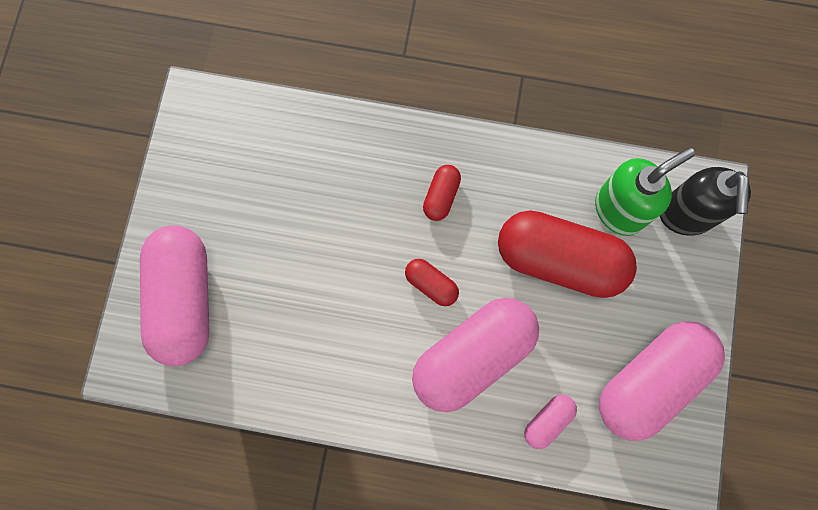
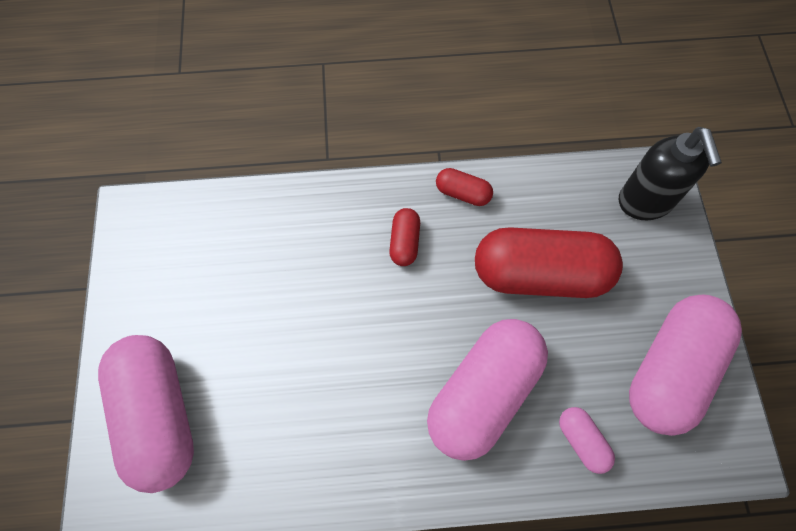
camera: 15 degrees left, 10 degrees down
red capsule [405,259,459,306] -> red capsule moved to [436,168,493,206]
pink capsule [524,395,577,449] -> pink capsule turned 60 degrees counterclockwise [559,407,615,474]
green soap dispenser [595,147,695,236] -> none

